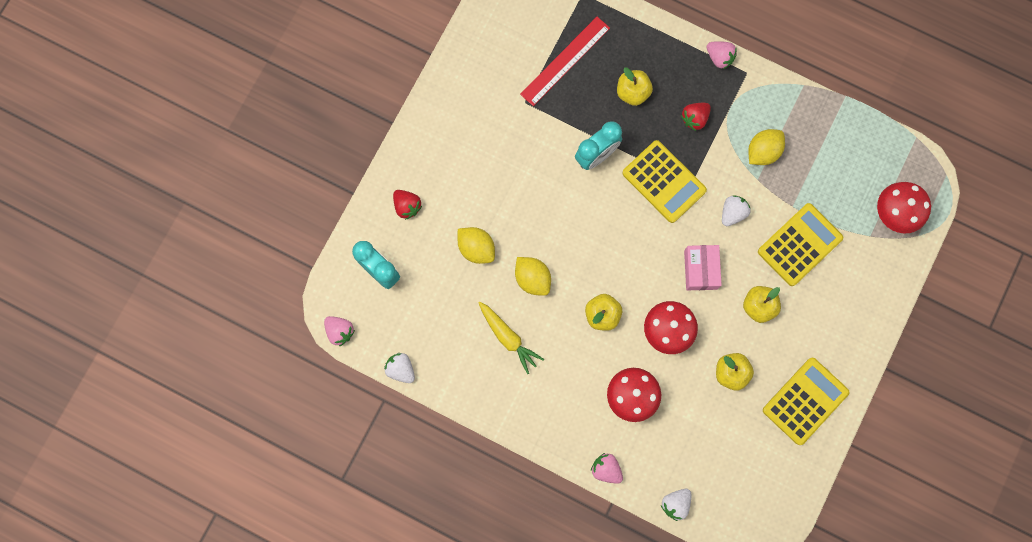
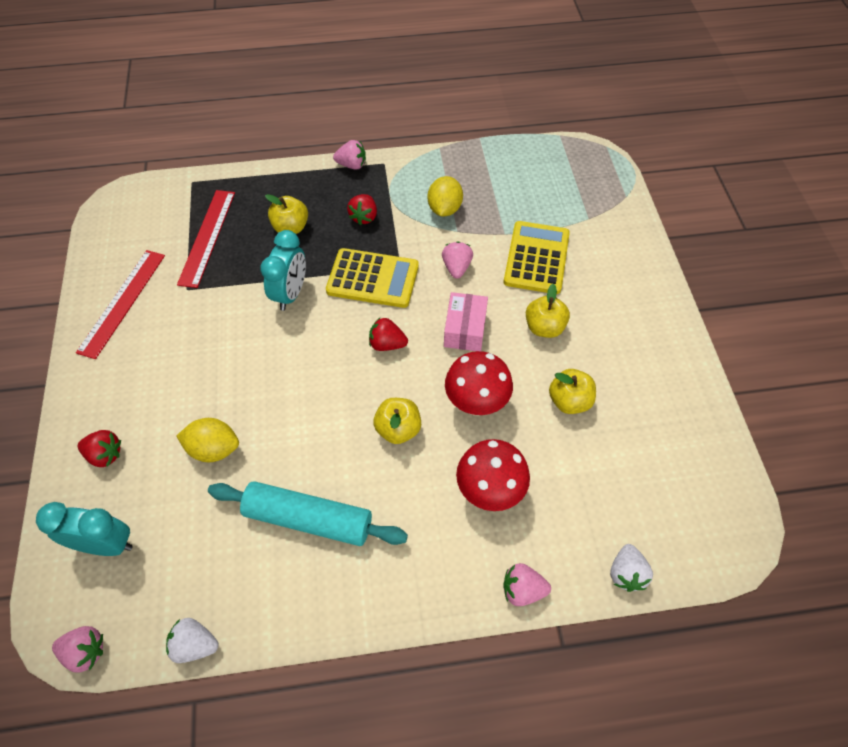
camera: 35 degrees left, 20 degrees down
yellow carrot [478,302,544,374] -> turquoise rolling pin [208,481,408,546]
yellow lemon [515,257,551,296] -> none
pink box [684,245,722,290] -> pink box turned 45 degrees clockwise [444,292,488,351]
white strawberry [722,195,751,226] -> pink strawberry [442,242,473,279]
yellow calculator [763,358,849,445] -> none
red mushroom [877,182,931,234] -> none
none -> red ruler [76,250,165,359]
none -> red strawberry [369,318,408,351]

